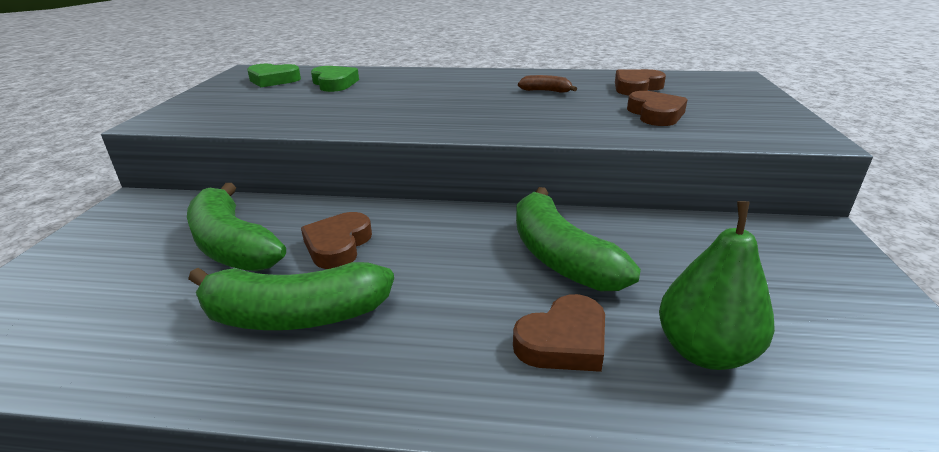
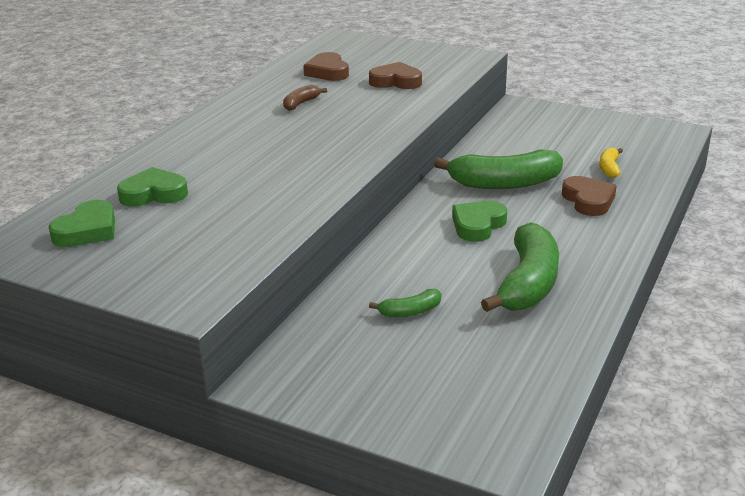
camera: 70 degrees left, 0 degrees up
green banana [187,183,286,271] -> green banana [369,289,441,318], size x0.47
brown heart [301,212,372,269] -> none
green pear [659,201,775,370] -> yellow banana [599,147,623,178]
none -> green heart [452,201,507,242]

